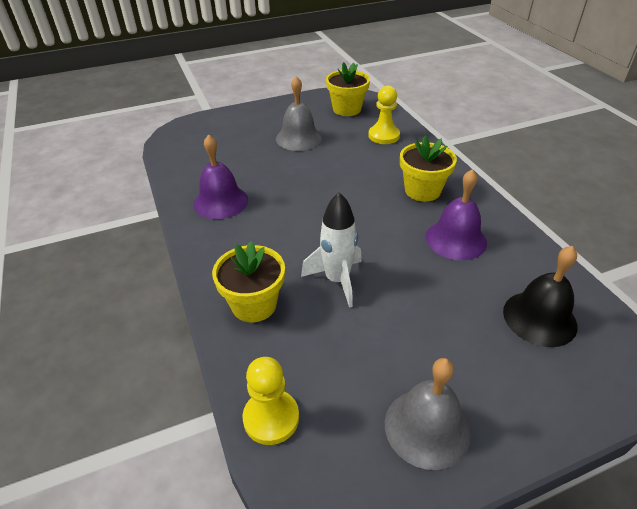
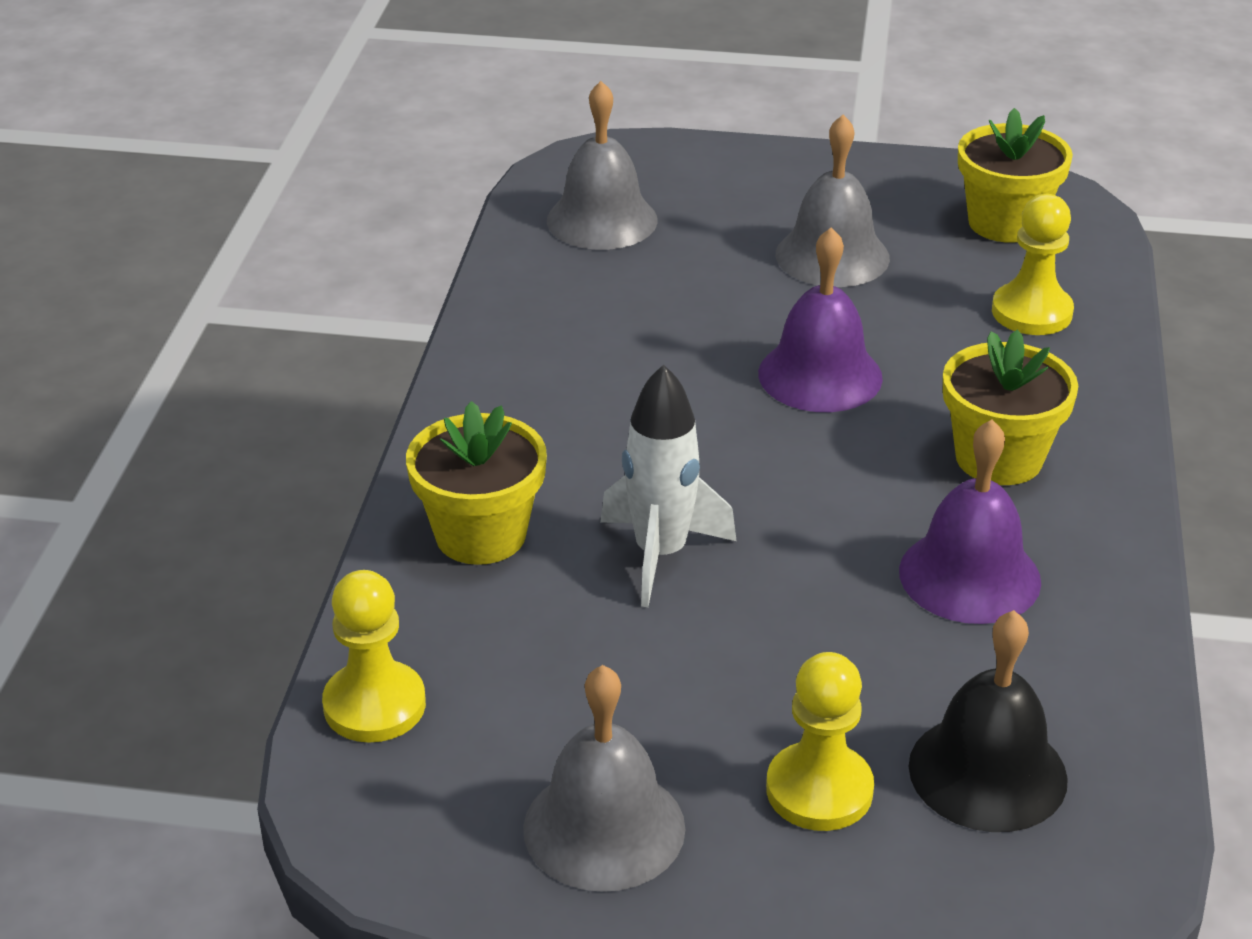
camera: 30 degrees right, 5 degrees down
purple bell [193,134,248,219] -> purple bell moved to [758,227,883,412]
none -> grey bell [547,81,657,250]
none -> yellow pawn [766,652,874,831]

